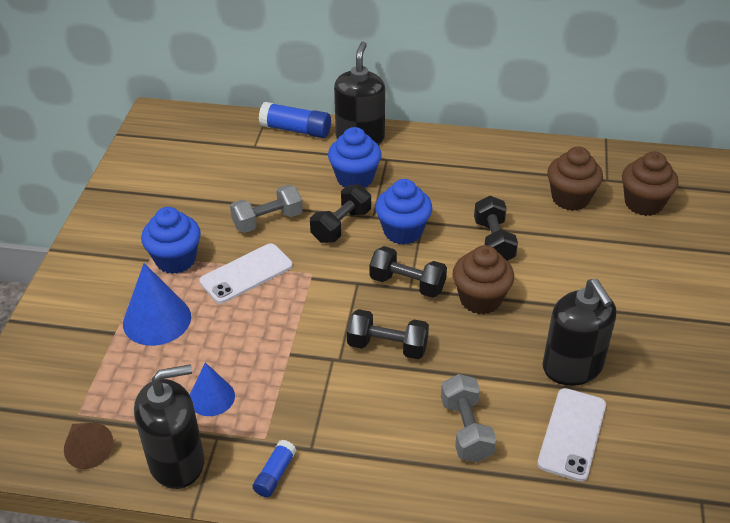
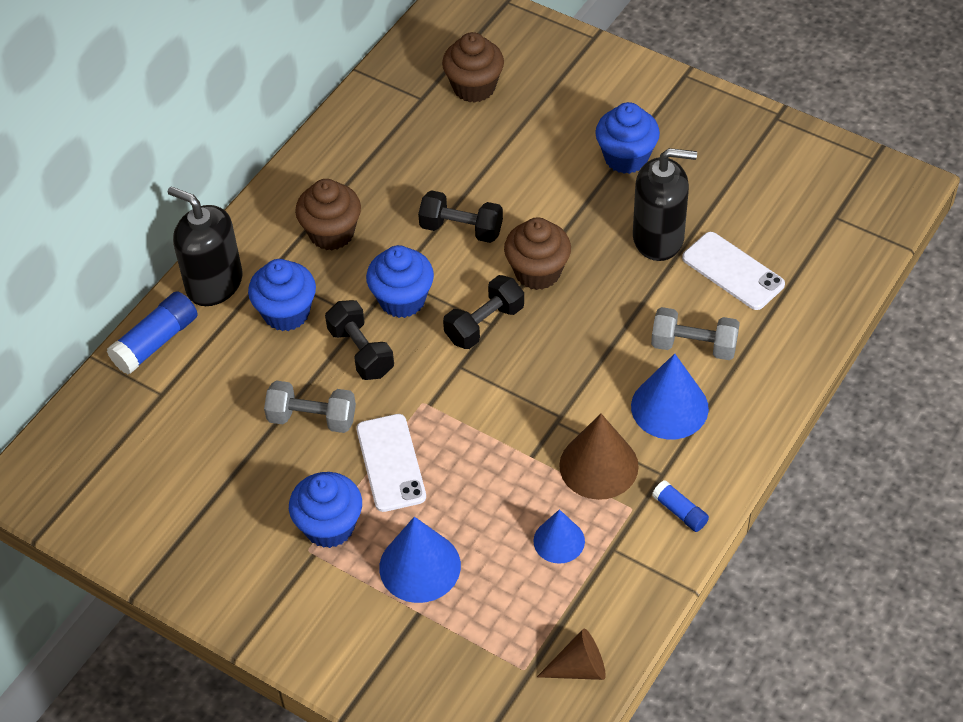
camera: 65 degrees left, 10 degrees up
black soap dispenser [134,364,204,489] -> none
grey dumbbell [230,185,303,233] -> grey dumbbell turned 75 degrees counterclockwise [264,381,356,433]
black dumbbell [347,309,429,359] -> none
brown cupcake [547,147,603,211] -> brown cupcake moved to [295,179,361,250]
none -> brown cone [559,414,639,500]
none -> blue cupcake [595,102,660,174]
none -> blue cone [631,353,709,439]

